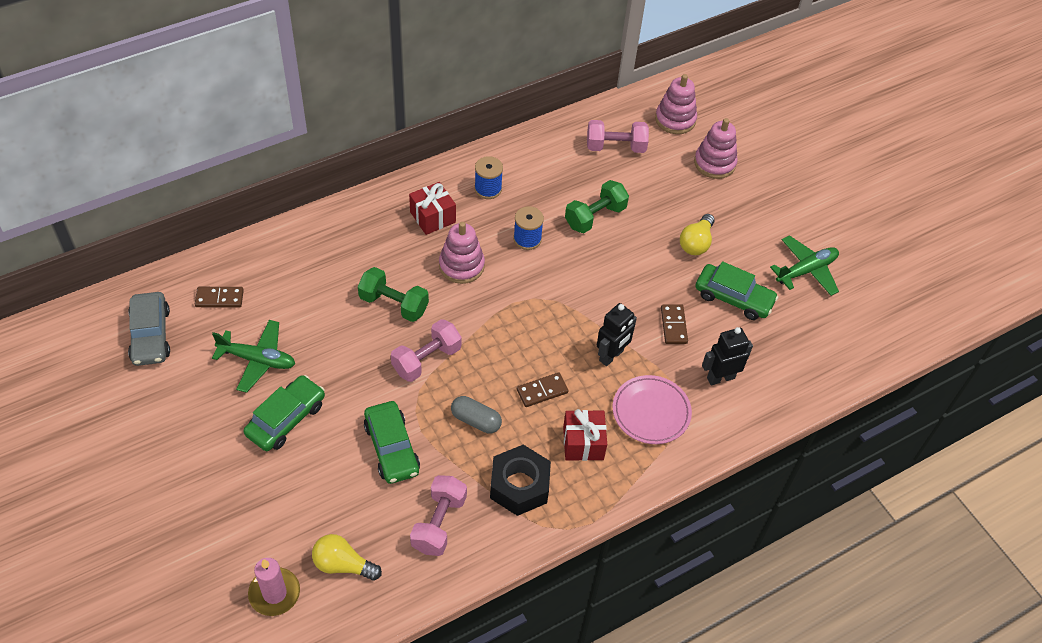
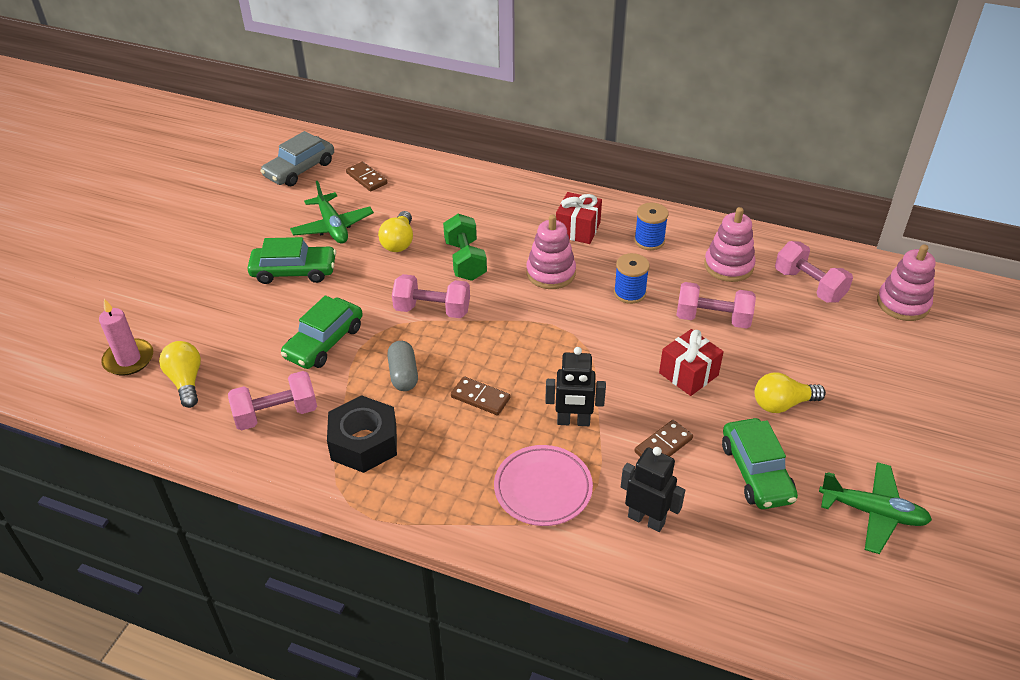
camera: 55 degrees right, 10 degrees down
red gift [563,409,607,461] -> red gift moved to [659,329,724,396]
green dumbbell [565,180,629,233] -> pink dumbbell [676,282,756,329]
pink stacking toy [694,118,738,179] -> pink stacking toy moved to [704,207,756,282]
none -> yellow light bulb [378,211,413,252]

